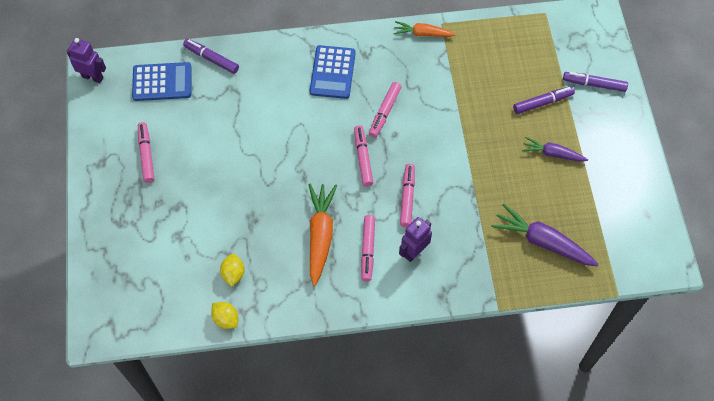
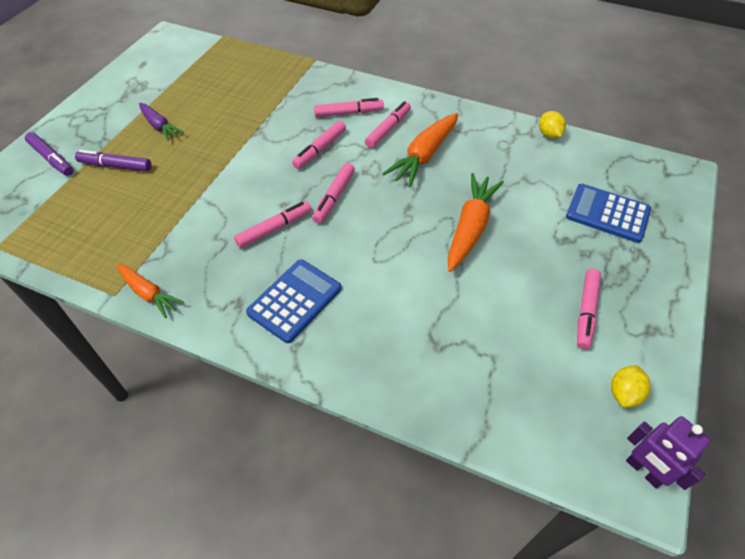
camera: 150 degrees left, 10 degrees down
blue calculator [132,62,192,101] -> blue calculator moved to [566,184,651,243]
purple marker [183,39,239,74] -> none
yellow lemon [220,254,245,287] -> yellow lemon moved to [611,365,651,408]
purple robot [399,217,432,262] -> pink marker [314,98,384,117]
purple carrot [491,204,599,267] -> none
none -> orange carrot [448,173,504,272]

